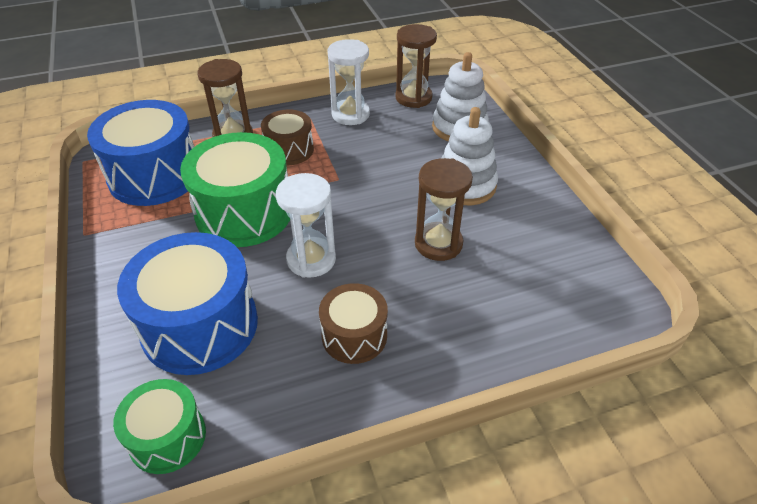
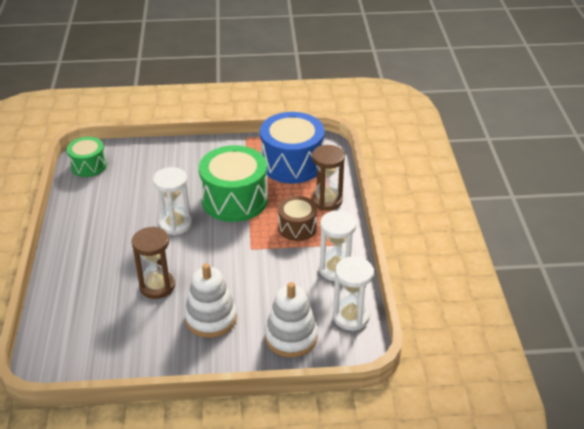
camera: 105 degrees right, 5 degrees down
blue drum [117,232,258,375] -> none
brown drum [319,283,388,364] -> none
brown hourglass [395,24,437,108] -> white hourglass [333,256,374,331]

